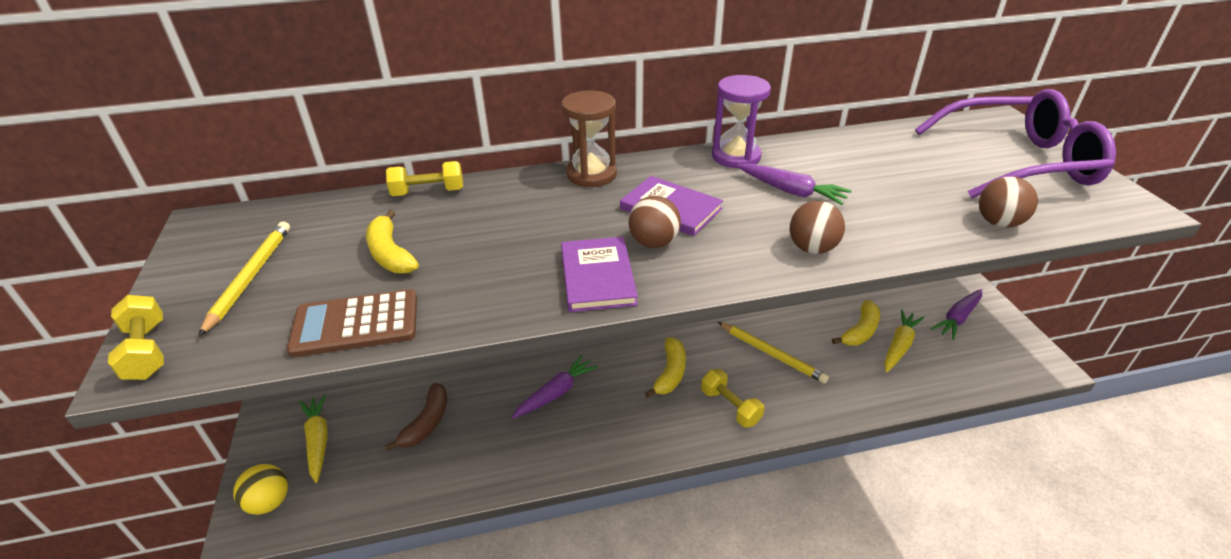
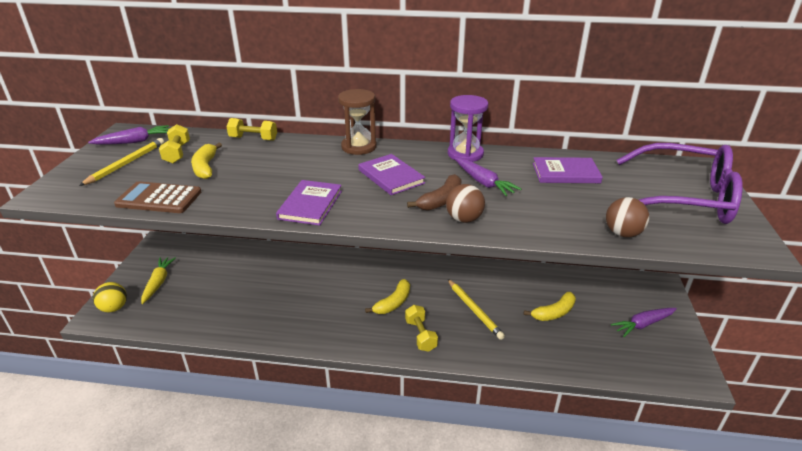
camera: 20 degrees right, 5 degrees down
yellow dumbbell [108,295,164,380] -> yellow dumbbell moved to [159,124,190,163]
brown banana [385,383,447,451] -> brown banana moved to [407,174,462,211]
purple carrot [512,355,598,418] -> purple carrot moved to [88,125,170,145]
brown ball [628,196,681,248] -> none
yellow carrot [884,309,924,372] -> none
none -> purple book [533,157,603,183]

